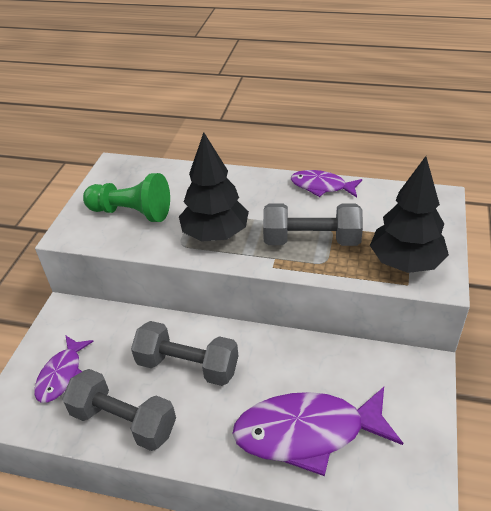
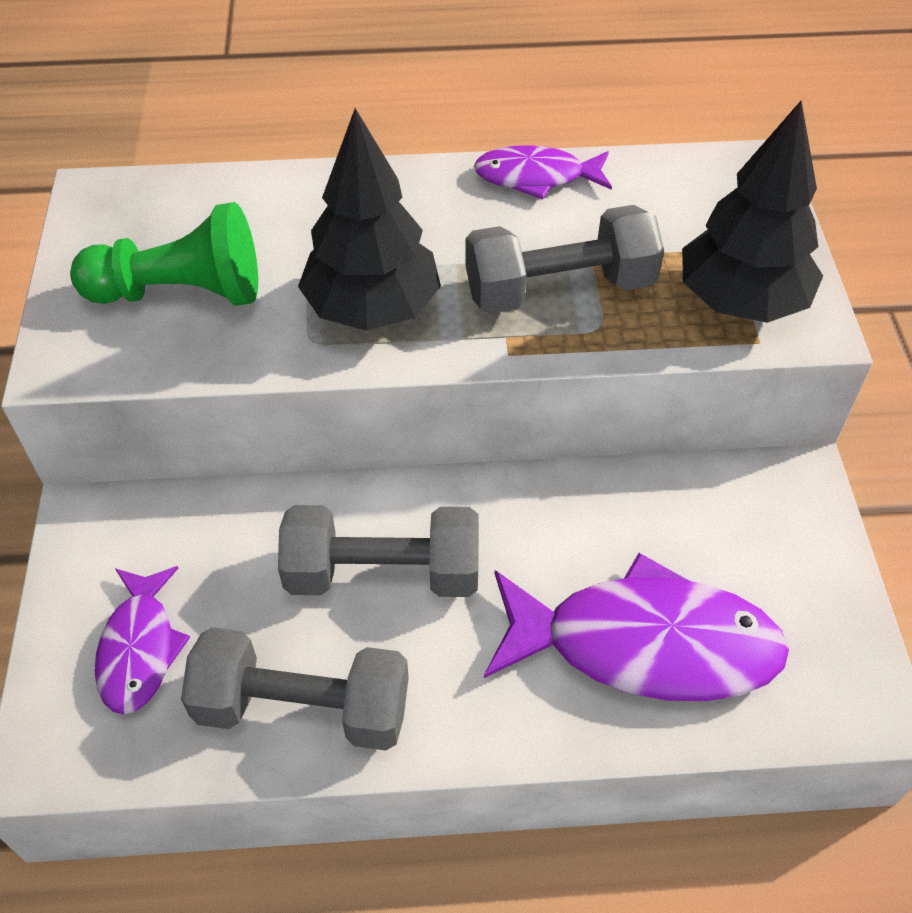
camera: 20 degrees left, 10 degrees up
purple fish [233,387,403,476] -> purple fish turned 150 degrees counterclockwise [484,553,789,701]

